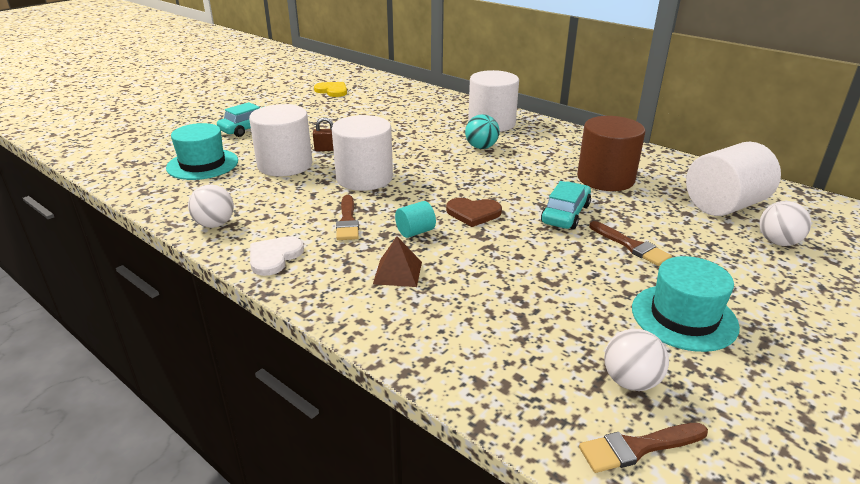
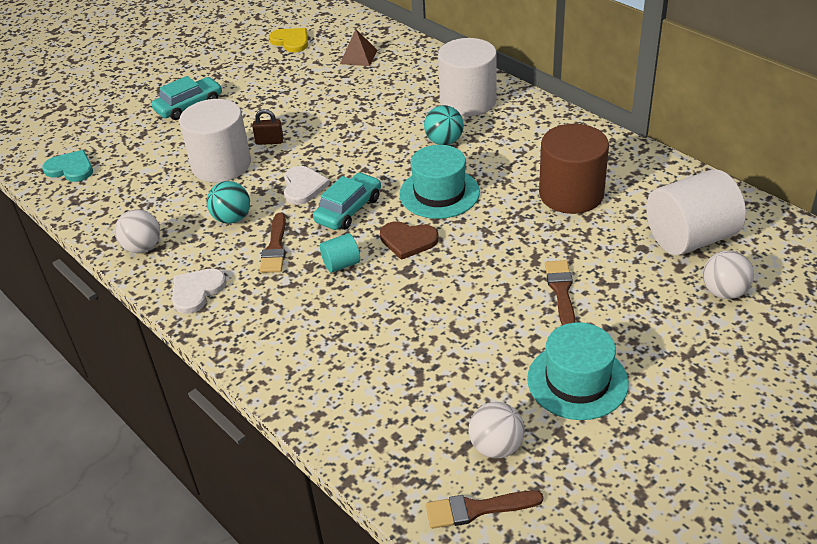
camera: 10 degrees right, 10 degrees up
turquoise hat [166,123,238,180] -> turquoise hat moved to [399,145,480,219]
white cylinder [332,115,393,191] -> white heart [284,166,330,205]
brown pyramid [373,236,422,287] -> brown pyramid moved to [340,29,378,66]
turquoise car [541,181,591,230] -> turquoise car moved to [313,172,381,230]
brown brush [589,221,672,266] -> brown brush turned 150 degrees counterclockwise [545,260,575,325]
none -> turquoise heart [42,150,93,182]
none -> turquoise ball [207,181,250,224]

